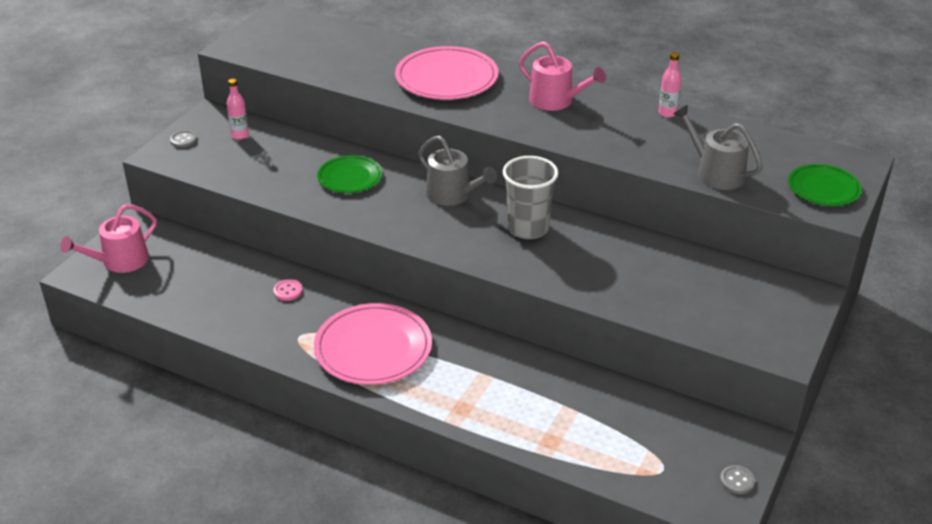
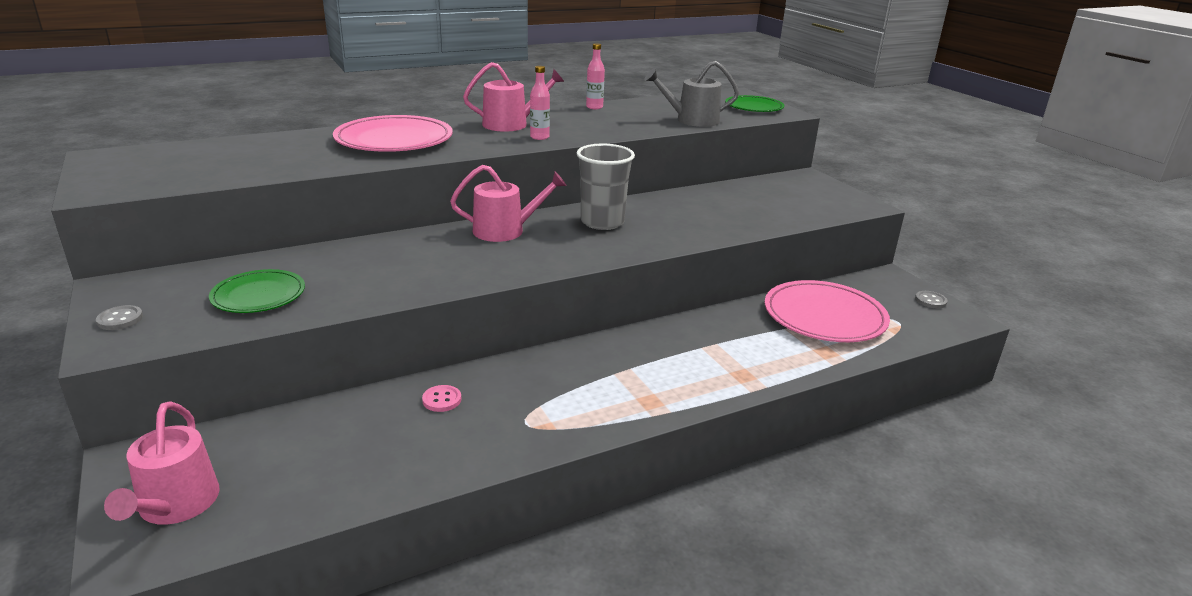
camera: 55 degrees left, 10 degrees down
pink bottle [227,79,249,140] -> pink bottle moved to [530,66,550,140]
pink plate [314,303,432,385] -> pink plate moved to [765,280,890,342]
green plate [317,155,382,193] -> green plate moved to [209,269,305,313]
grey watering can [419,135,497,206] -> pink watering can [450,165,566,242]

